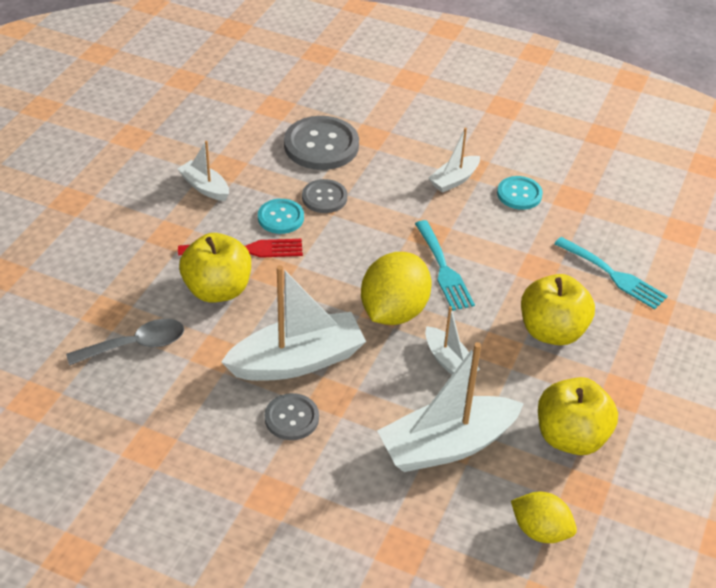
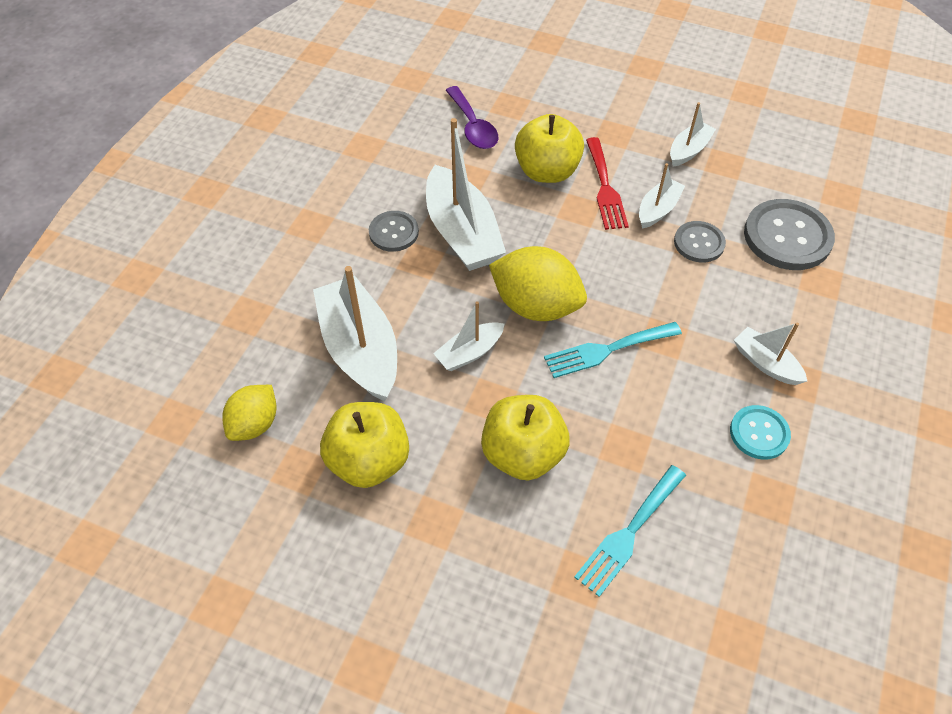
camera: 90 degrees right, 10 degrees up
grey spoon [66,319,184,366] -> purple spoon [445,86,499,149]
turquoise button [258,199,304,234] -> white boat [639,163,685,229]

